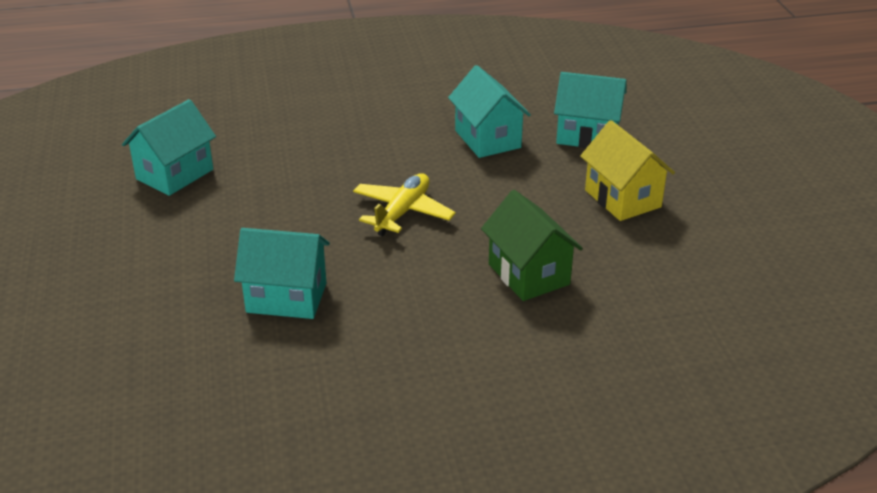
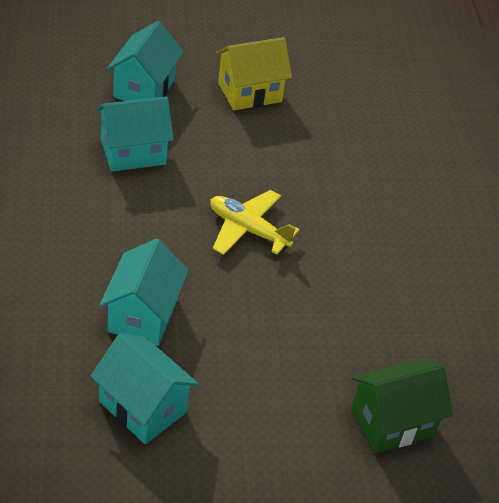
camera: 90 degrees left, 10 degrees up
turquoise house [234,228,330,319] -> turquoise house moved to [100,239,189,346]
green house [481,190,583,301] -> green house moved to [351,359,453,453]

